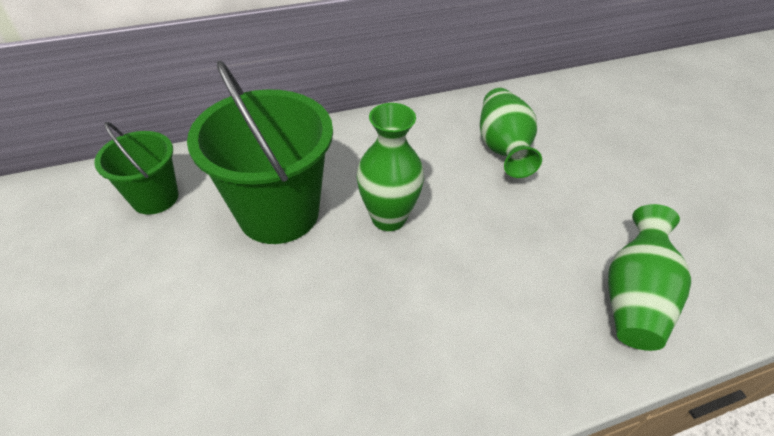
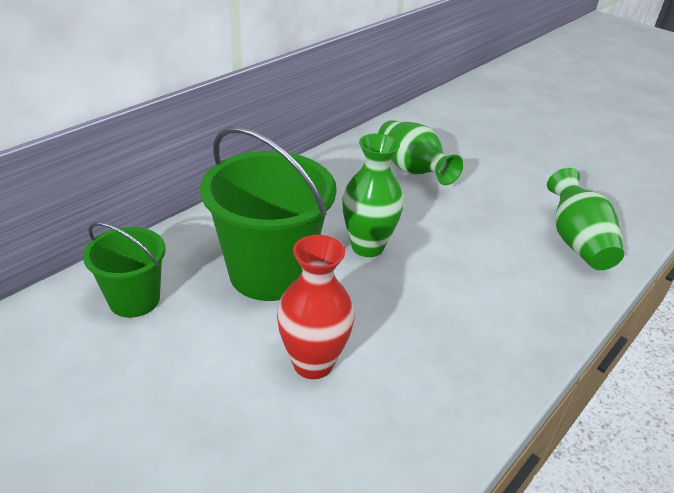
camera: 30 degrees left, 10 degrees down
none -> red vase [277,235,354,379]

